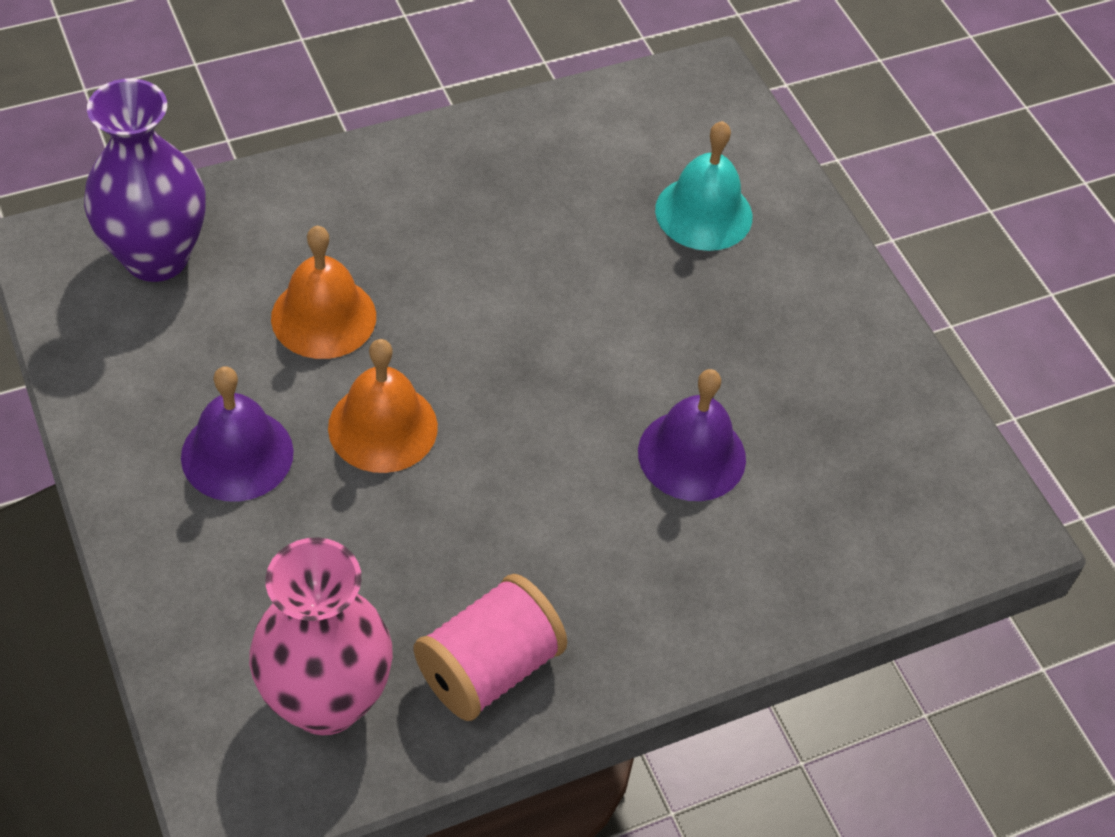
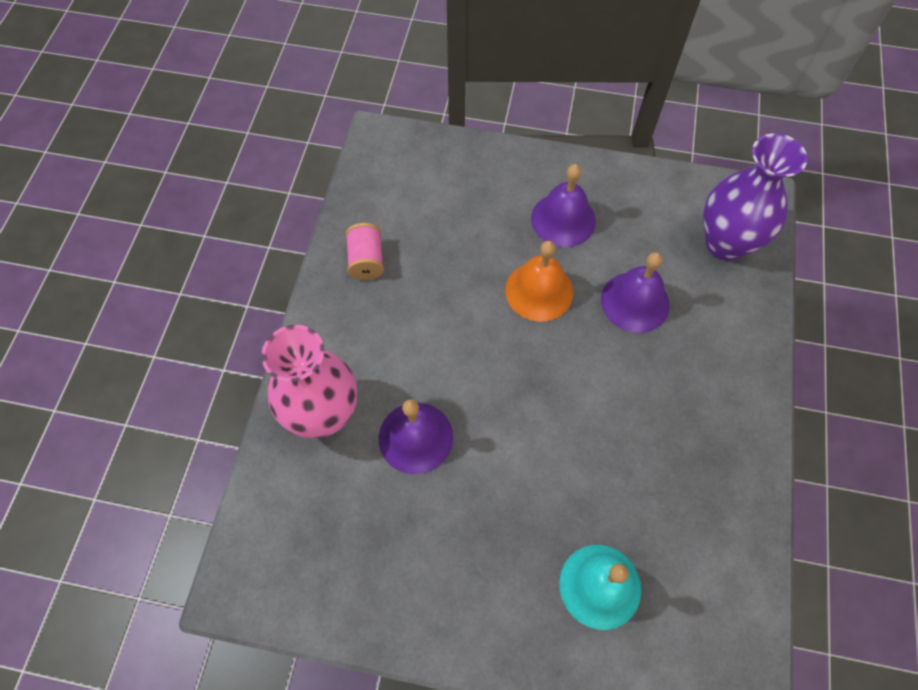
camera: 130 degrees right, 10 degrees up
pink vase [249,537,393,735] -> pink vase moved to [261,325,358,438]
orange bell [271,226,376,359] -> purple bell [601,252,670,333]
pink spool [414,574,567,721] -> pink spool [346,223,384,280], size x0.67

